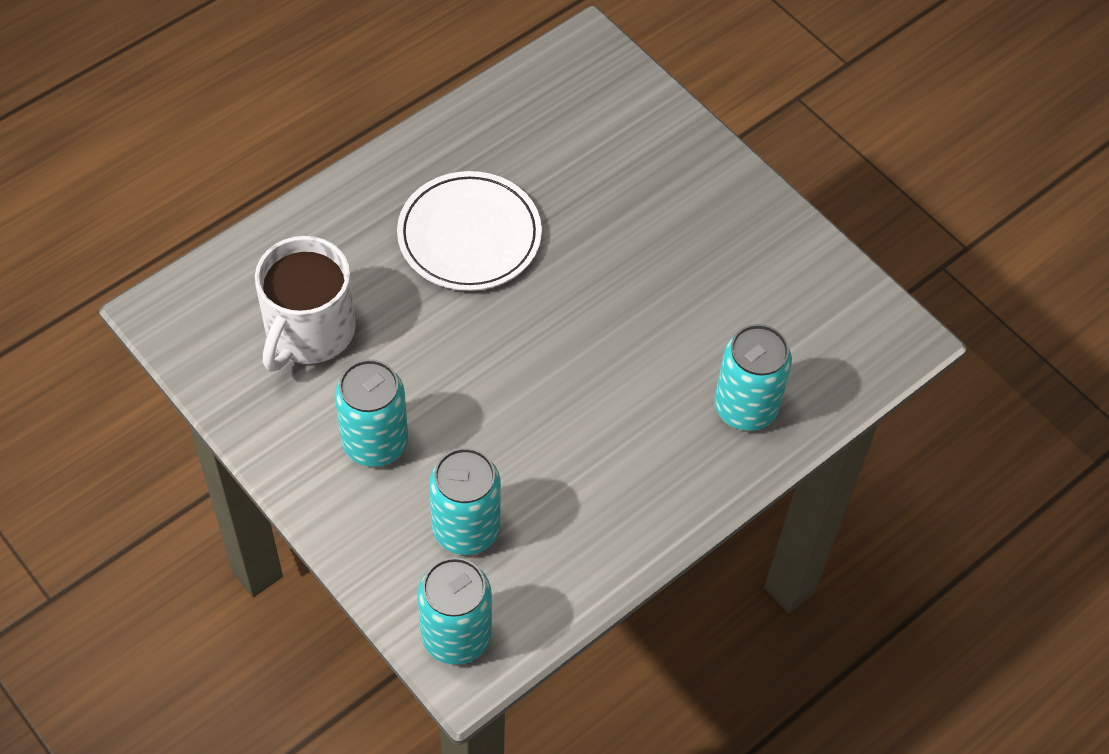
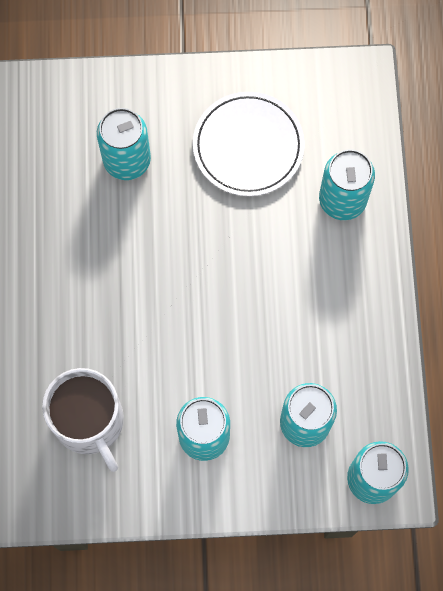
camera: 50 degrees left, 15 degrees up
white plate [397,171,542,291] -> white plate moved to [193,92,305,196]
none -> turquoise can [97,108,151,180]

